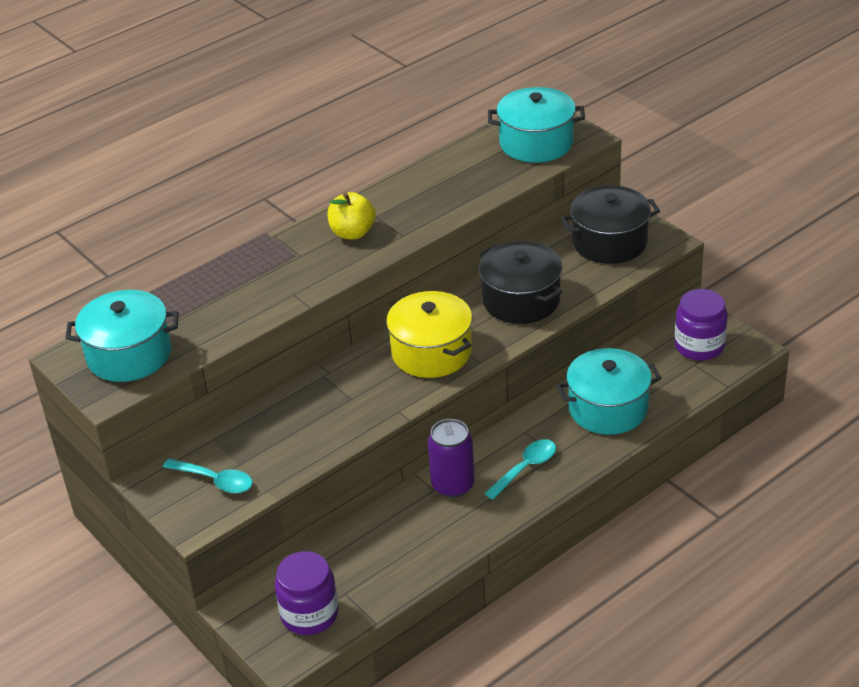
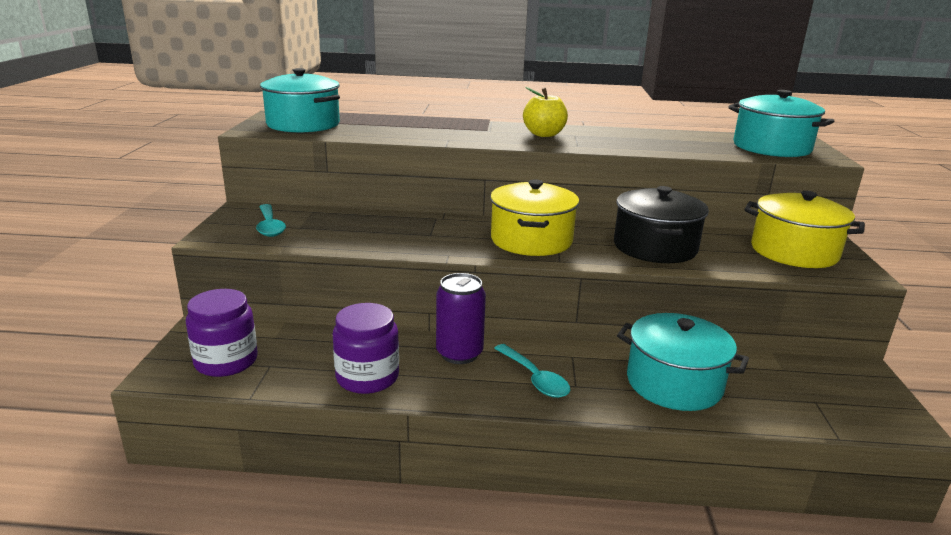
camera: 40 degrees right, 15 degrees down
turquoise spoon [484,439,556,500] -> turquoise spoon turned 60 degrees clockwise [494,344,570,398]
black pot [561,185,660,264] -> yellow pot [744,191,865,268]
purple jar [675,289,728,361] -> purple jar moved to [333,303,399,394]

